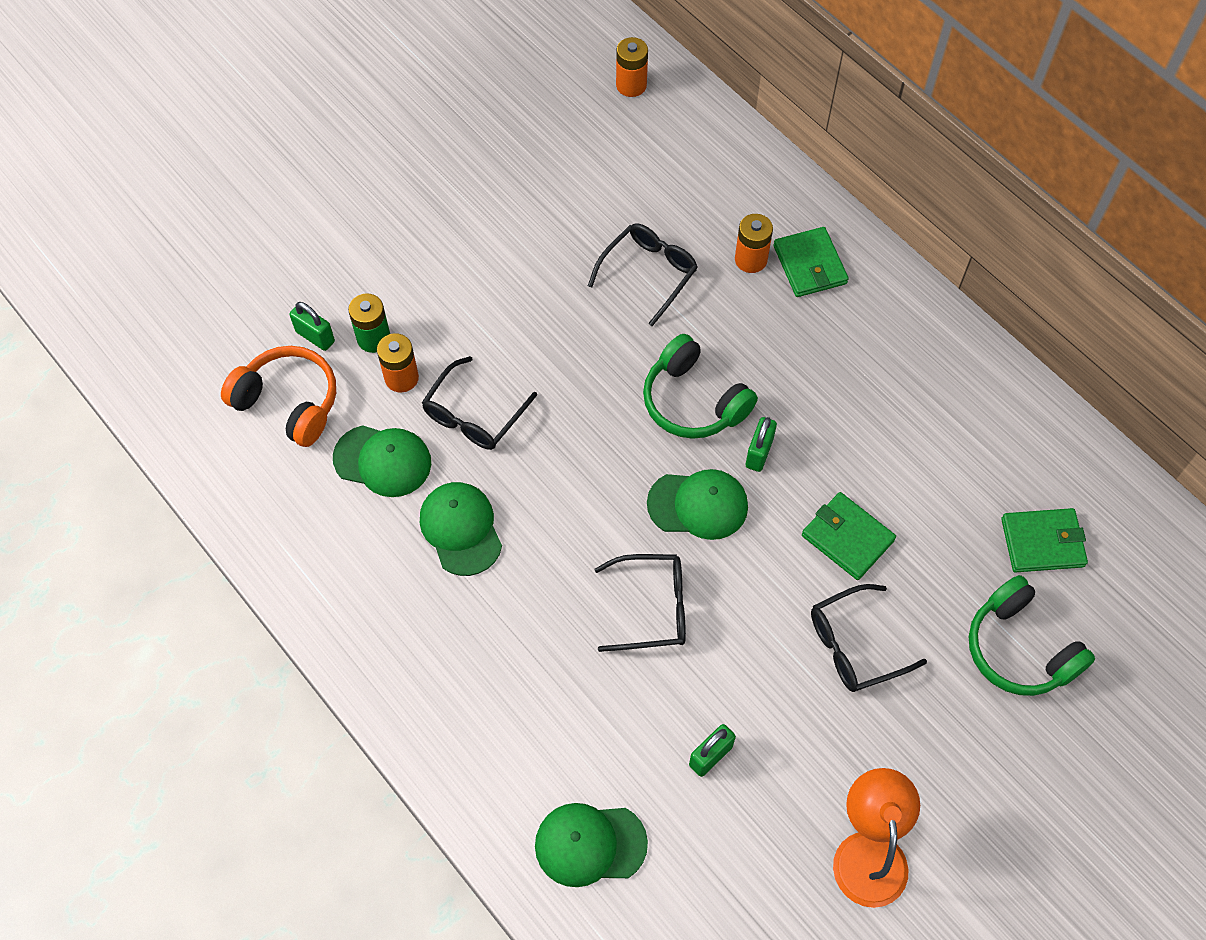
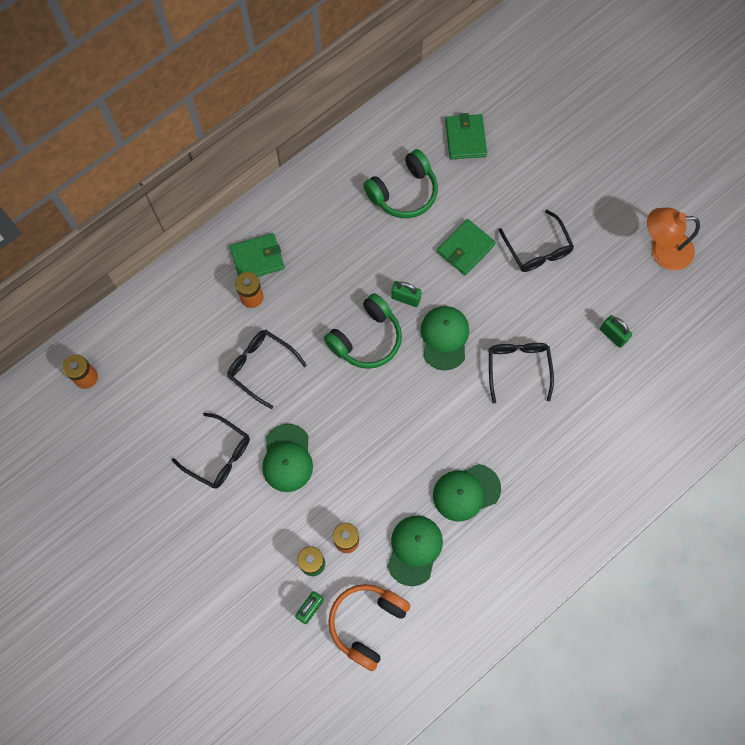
camera: 90 degrees left, 10 degrees up
black glasses [422,356,537,450] -> black glasses moved to [172,413,250,489]
green cap [535,803,648,887] -> green cap moved to [262,424,313,492]
green headphones [969,575,1095,696] -> green headphones moved to [363,149,438,218]

